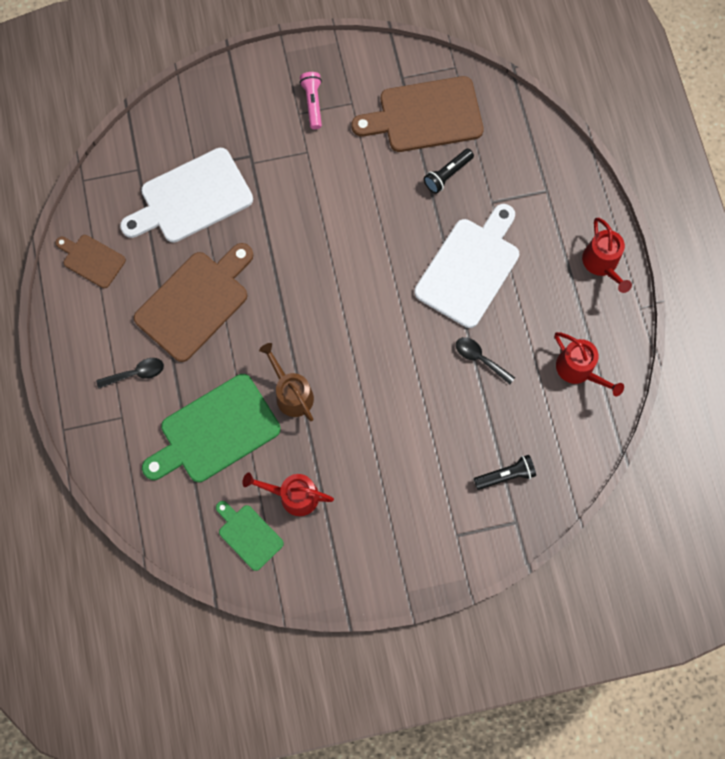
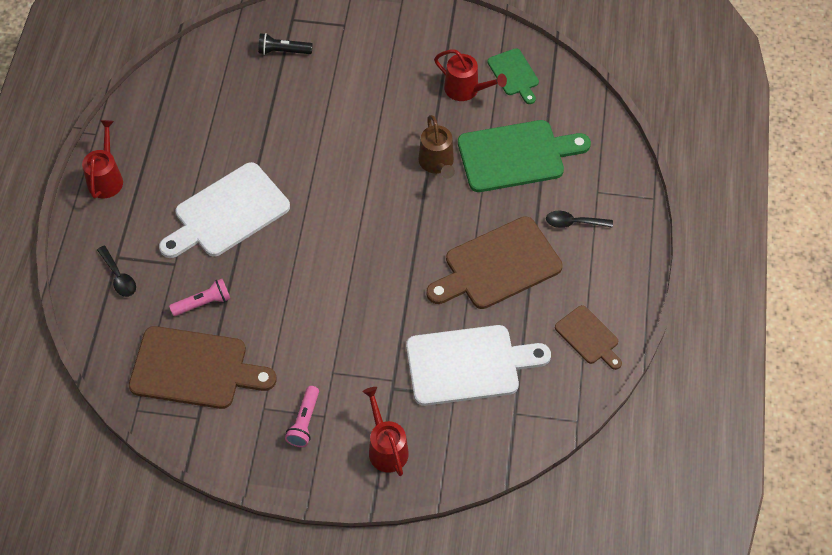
camera: 160 degrees left, 15 degrees down
black flashlight [424,149,474,194] -> pink flashlight [169,279,231,316]
black spoon [456,337,515,384] -> black spoon moved to [97,246,136,297]
red watering can [555,332,624,396] -> red watering can moved to [363,387,409,476]

